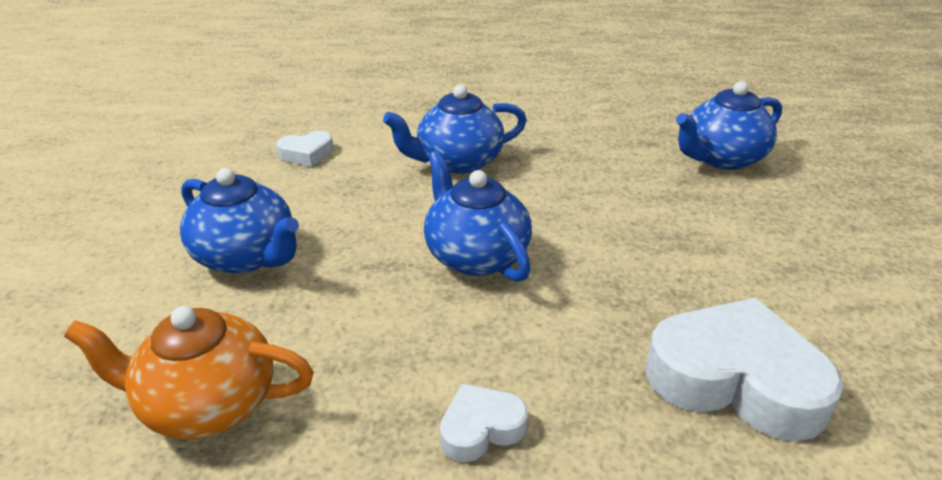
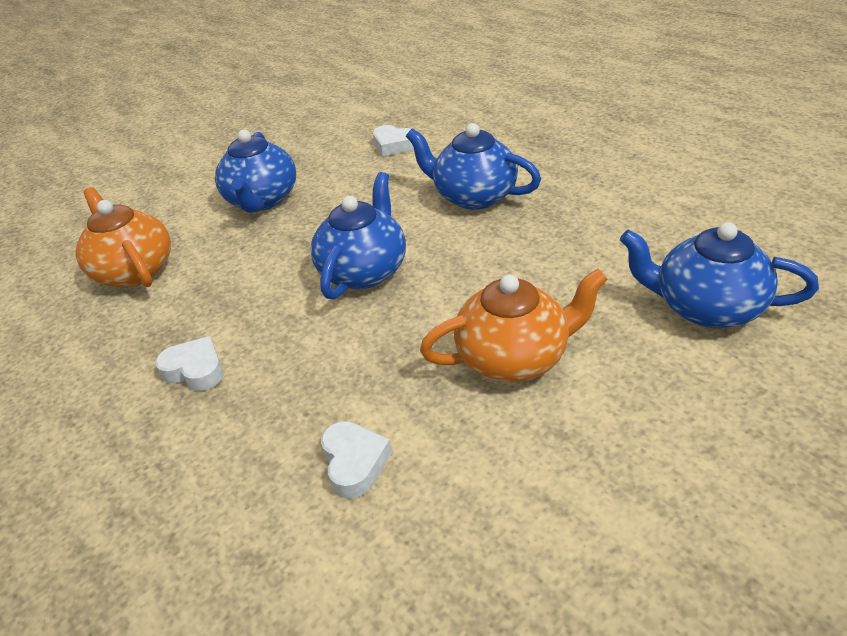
camera: 55 degrees right, 5 degrees up
white heart [646,298,844,441] -> white heart [321,421,392,499], size x0.49
none -> orange teapot [420,269,608,382]

